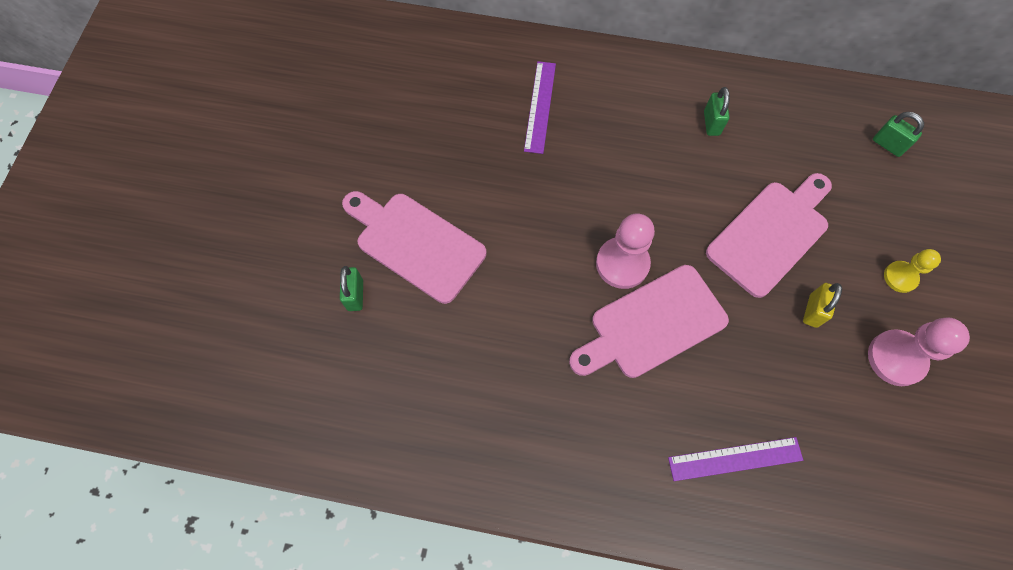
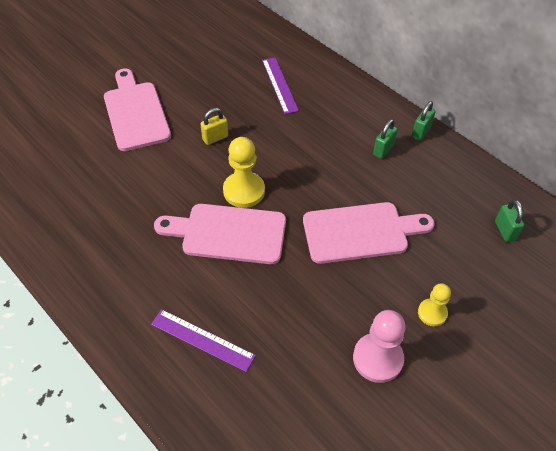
camera: 35 degrees right, 15 degrees down
green padlock [340,266,363,311] -> green padlock moved to [412,101,435,141]
purple ruler [524,61,556,154] -> purple ruler turned 60 degrees counterclockwise [262,58,299,114]
pink pawn [596,213,655,289] -> yellow pawn [223,137,265,208]
yellow padlock [803,283,842,328] -> yellow padlock moved to [200,108,228,145]

